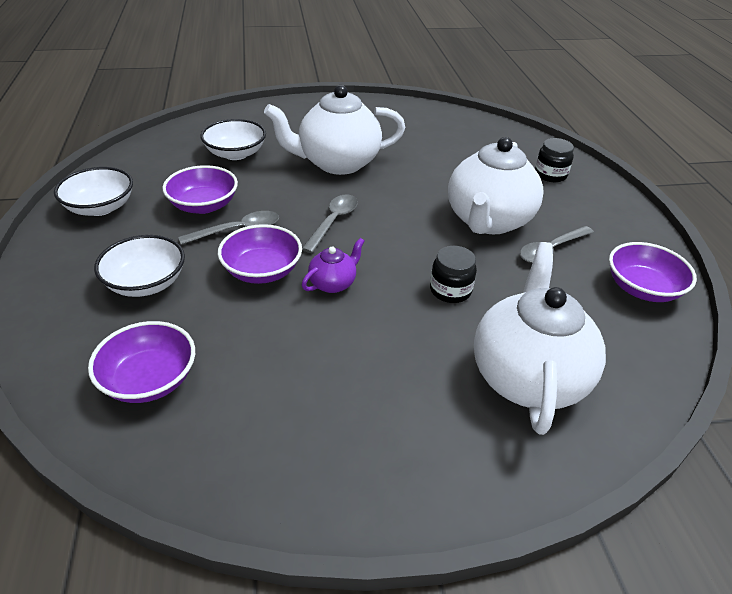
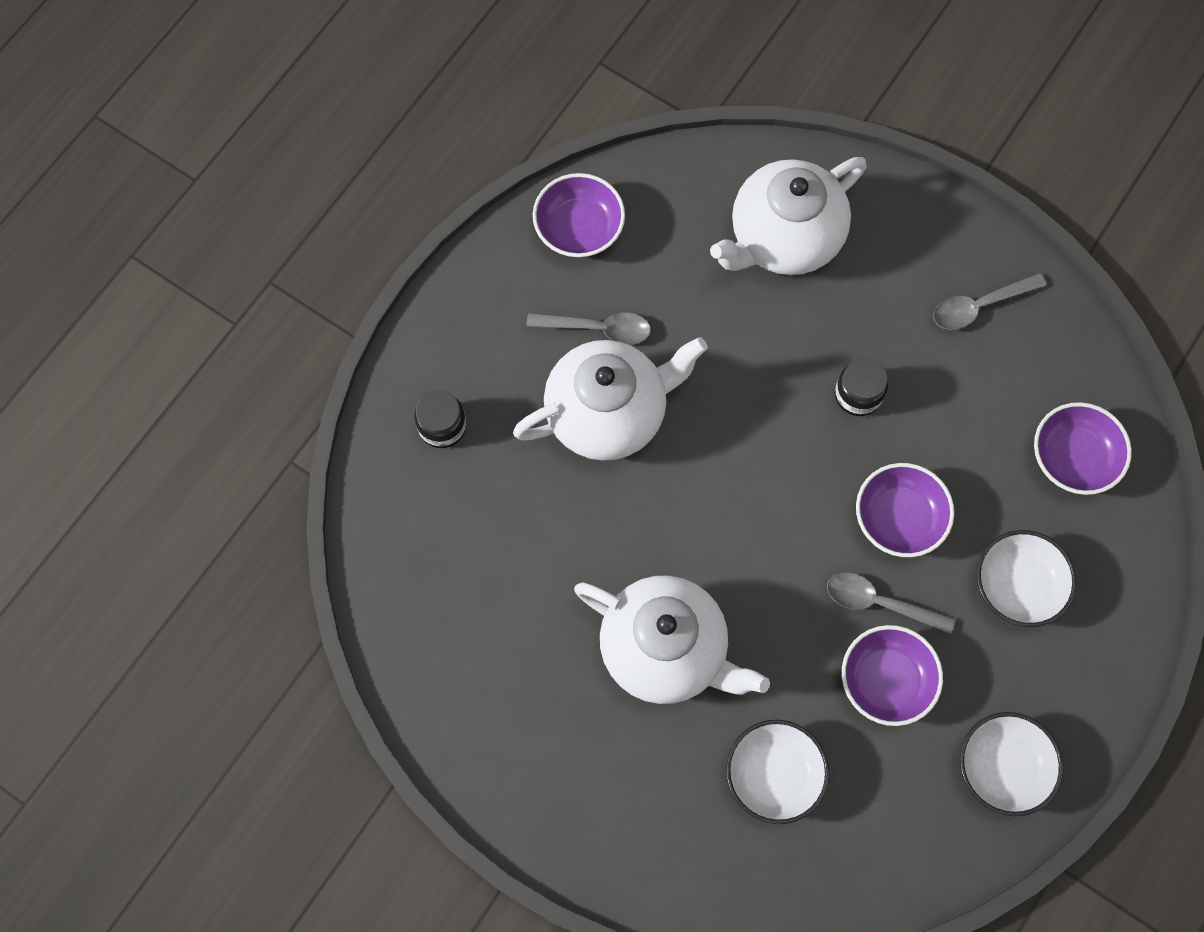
camera: 135 degrees left, 30 degrees up
grey spoon [302,194,358,253] -> grey spoon moved to [933,273,1047,330]
purple teapot [302,238,364,293] -> none
black jar [430,246,477,303] -> black jar moved to [835,358,888,416]

